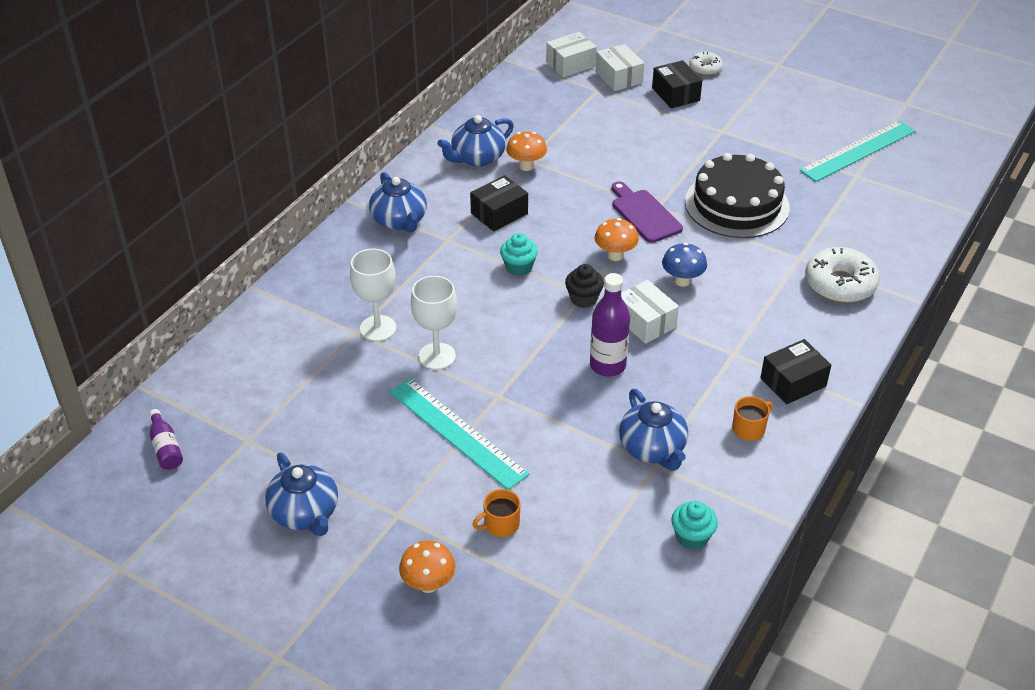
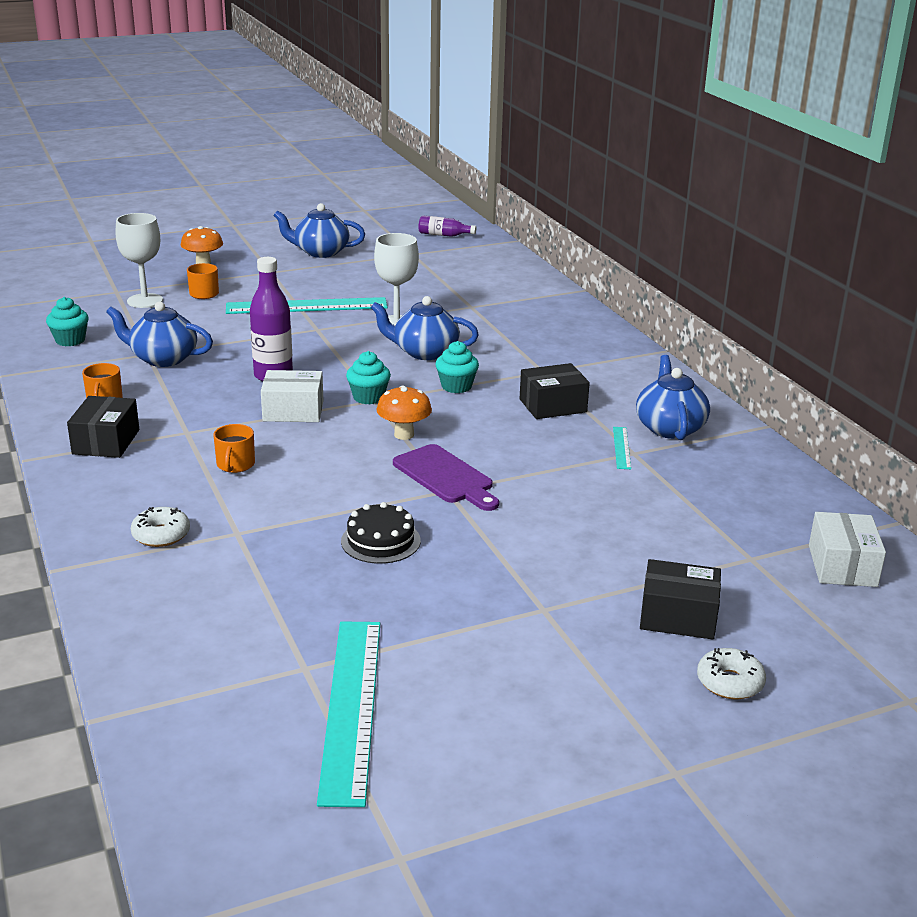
camera: 125 degrees right, 15 degrees down
white goblet [350,249,396,341] -> white goblet moved to [115,213,163,308]
blue teapot [369,172,427,233] -> blue teapot moved to [371,296,479,360]
black box [470,175,528,231] -> black box turned 75 degrees clockwise [520,363,590,419]
orange mushroom [506,131,547,171] -> turquoise ruler [613,427,631,469]
black cupcake [565,264,604,308] -> turquoise cupcake [346,351,391,404]
white box [596,44,644,91] -> none
purple cutting board [612,181,683,243] -> purple cutting board turned 45 degrees clockwise [393,444,499,511]
blue mushroom [662,243,707,287] -> none
black cake [685,153,790,238] -> black cake [341,502,421,564], size x0.50
white donut [805,247,880,303] -> white donut [131,507,190,547], size x0.56
none -> orange mug [213,424,255,473]

